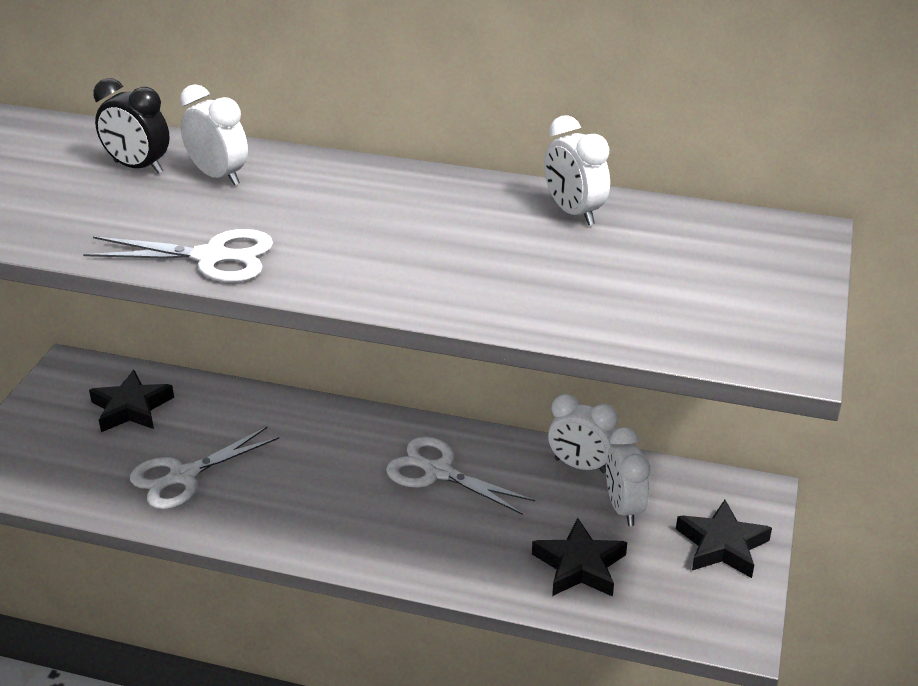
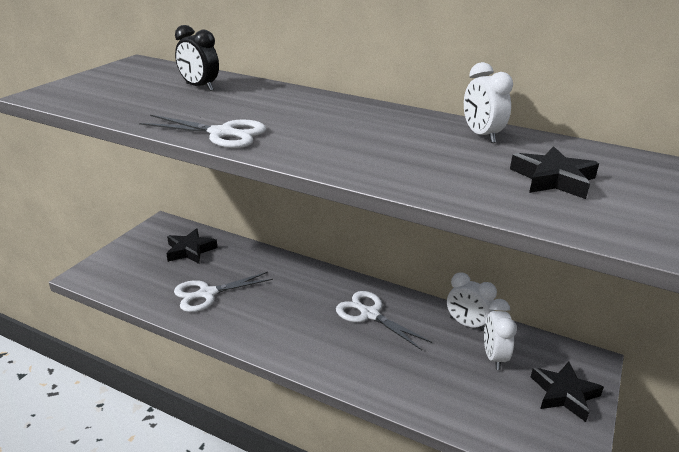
camera: 10 degrees right, 5 degrees down
white clock [180,84,248,186] -> none
black star [532,518,627,597] -> black star moved to [510,146,599,199]

